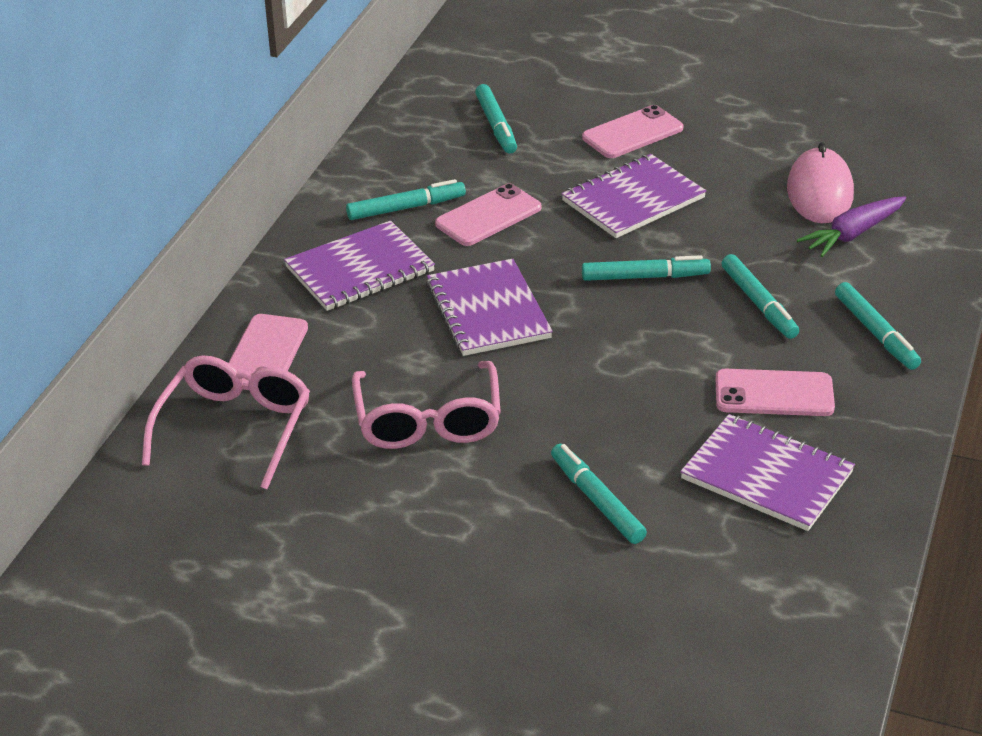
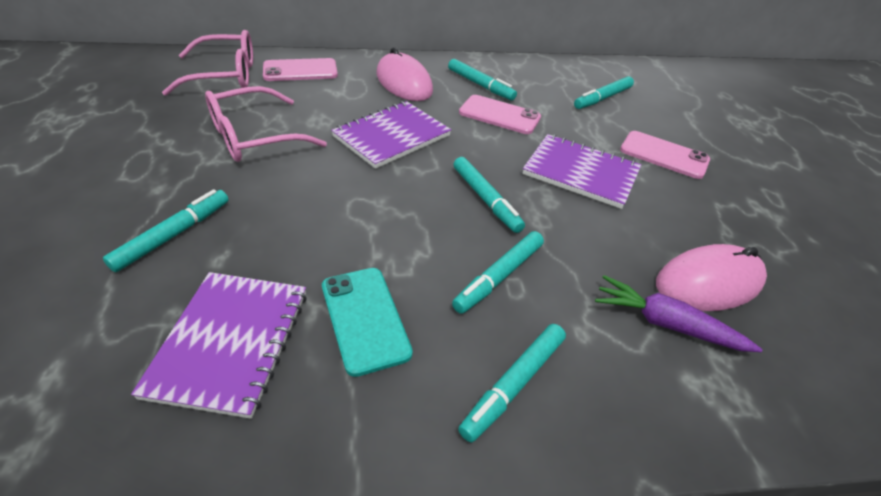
camera: 60 degrees right, 5 degrees up
purple notebook [284,220,435,311] -> pink mouse [376,47,433,101]
pink phone [716,369,835,416] -> turquoise phone [322,268,413,377]

